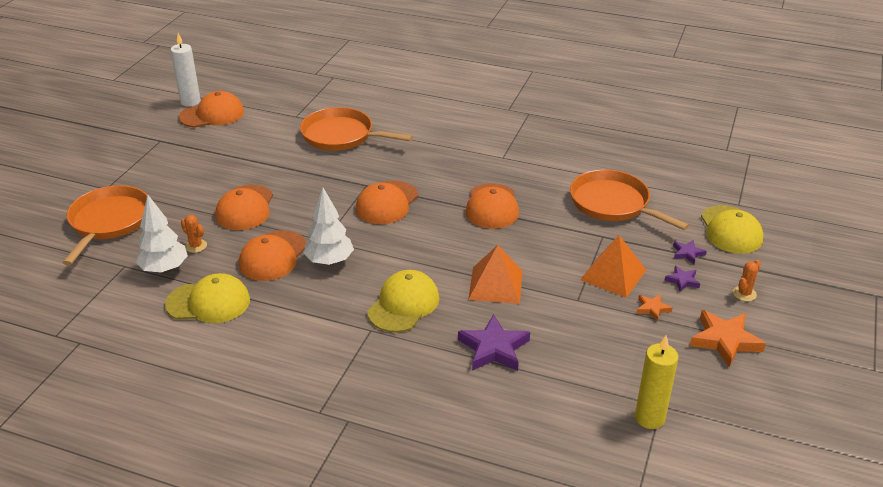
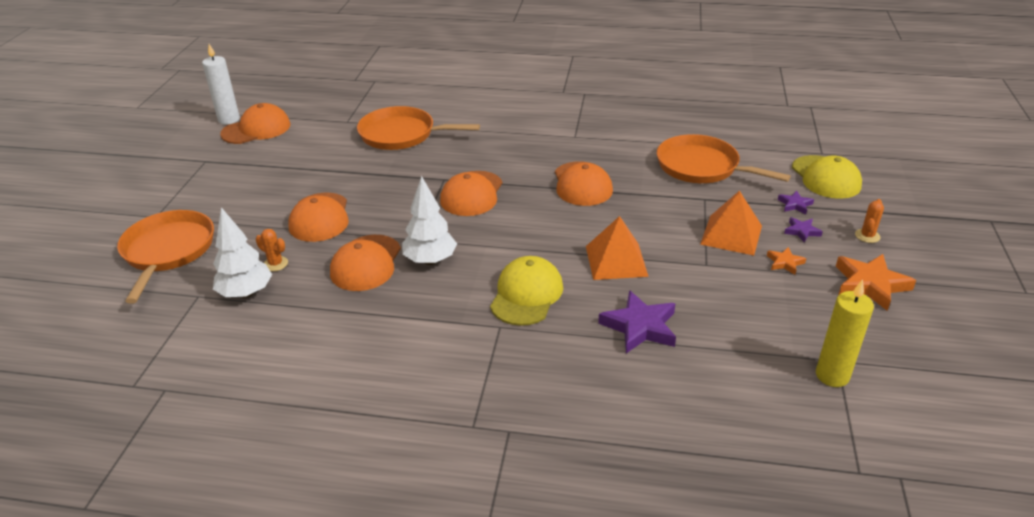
camera: 10 degrees left, 0 degrees up
yellow cap [165,273,250,323] -> none

